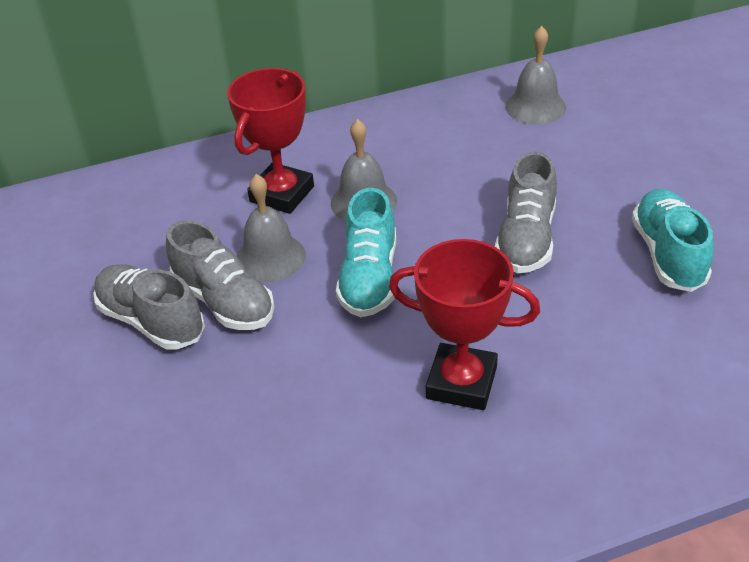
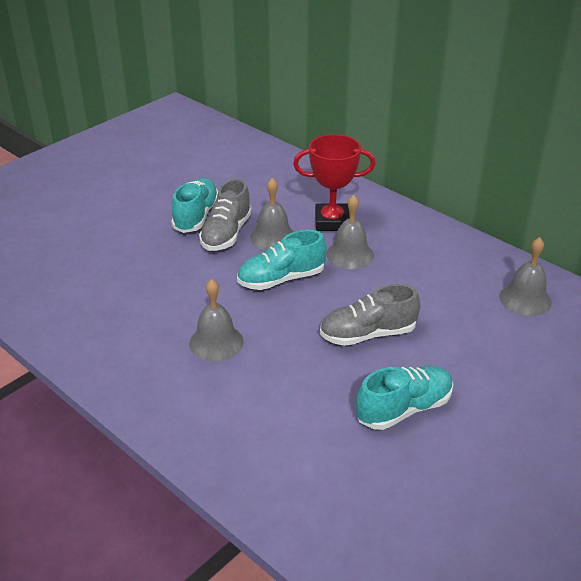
camera: 60 degrees right, 5 degrees down
grey shoe [93,264,205,350] -> turquoise shoe [171,178,218,233]
red trophy [389,239,540,410] -> grey bell [189,279,243,361]

